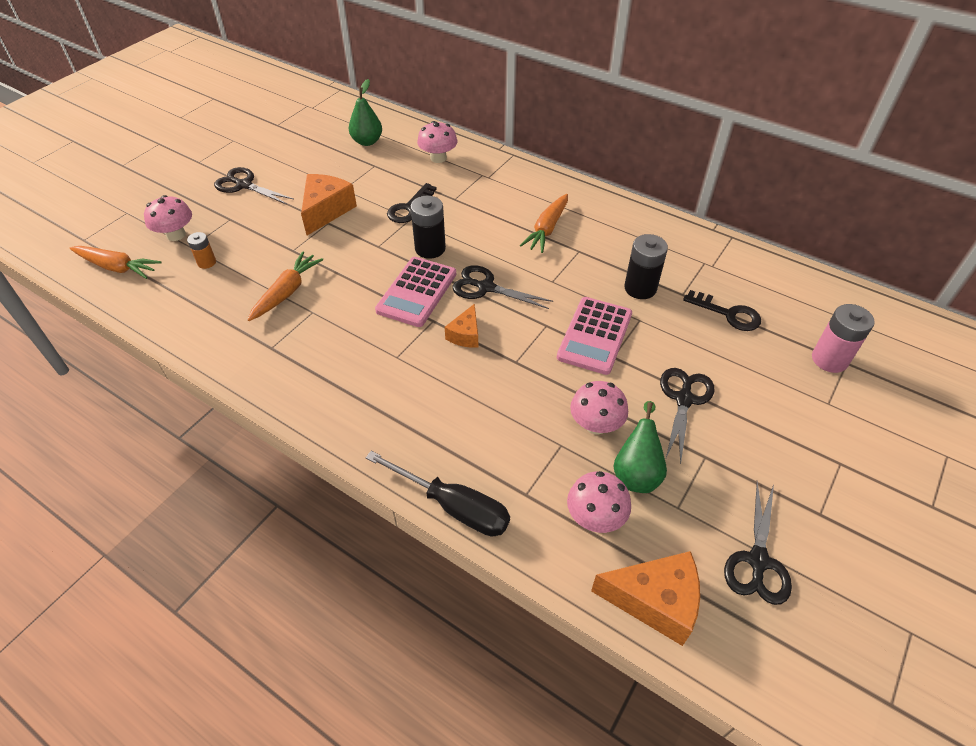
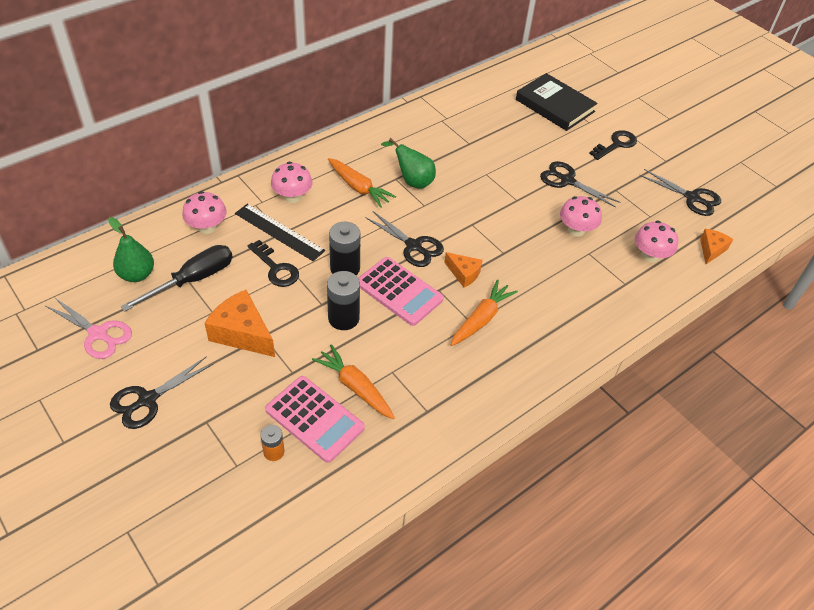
camera: 75 degrees left, 0 degrees up
orange carrot [70,246,162,279] -> orange carrot moved to [451,279,518,346]
pink mushroom [144,195,192,241] -> pink mushroom moved to [271,162,313,203]
black screwdriver [366,451,510,536] -> black screwdriver moved to [121,245,233,312]
black scissors [452,265,553,309] -> black scissors turned 90 degrees counterclockwise [365,211,444,267]
pink calculator [557,297,632,375] -> pink calculator moved to [265,376,365,463]
orange cheese [591,551,700,646] -> orange cheese [700,229,733,264], size x0.58
green pear [614,401,667,493] -> green pear moved to [381,138,436,189]
black battery [624,234,668,299] -> black battery moved to [327,271,360,330]
black key [683,290,761,331] -> black key moved to [589,130,637,160]
pink battery [812,304,875,373] -> black book [516,73,598,131]
none -> pink scissors [46,297,132,359]
none -> black ruler [235,204,325,261]

